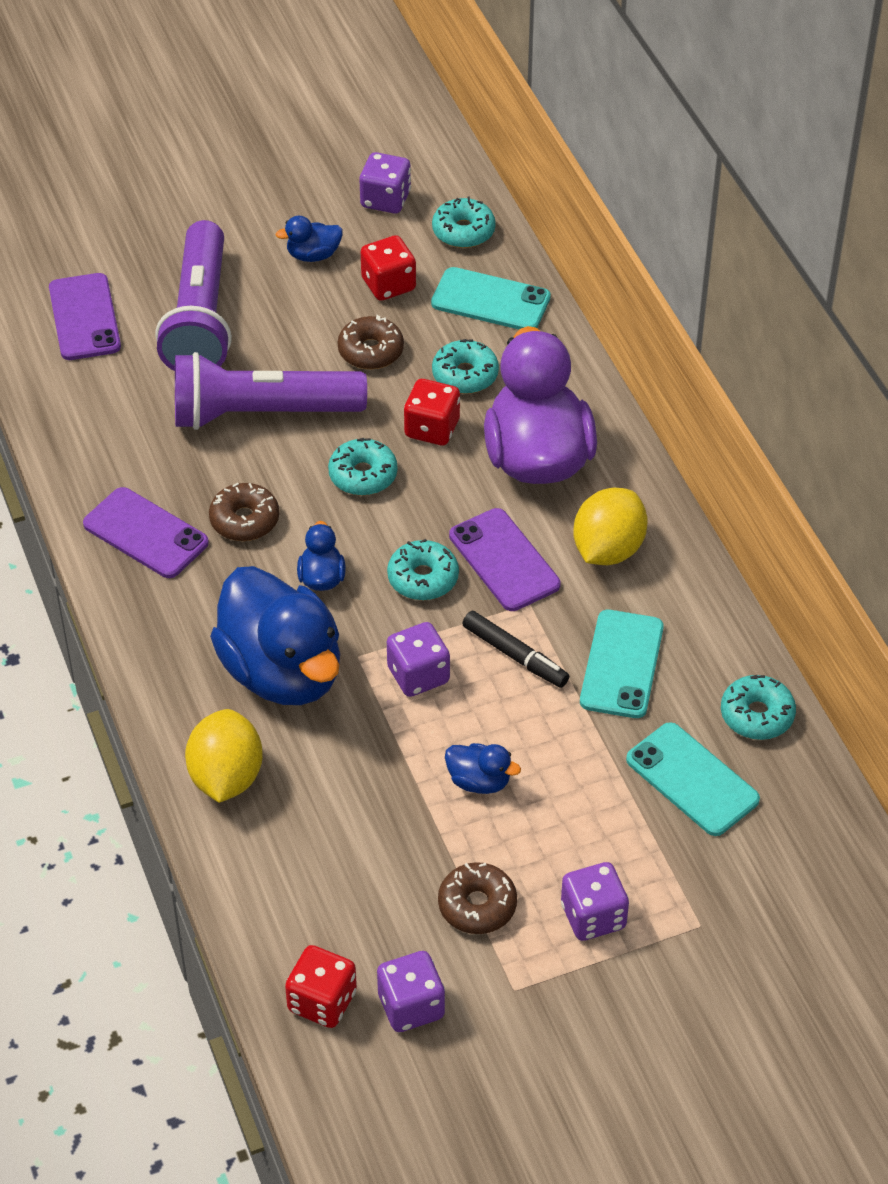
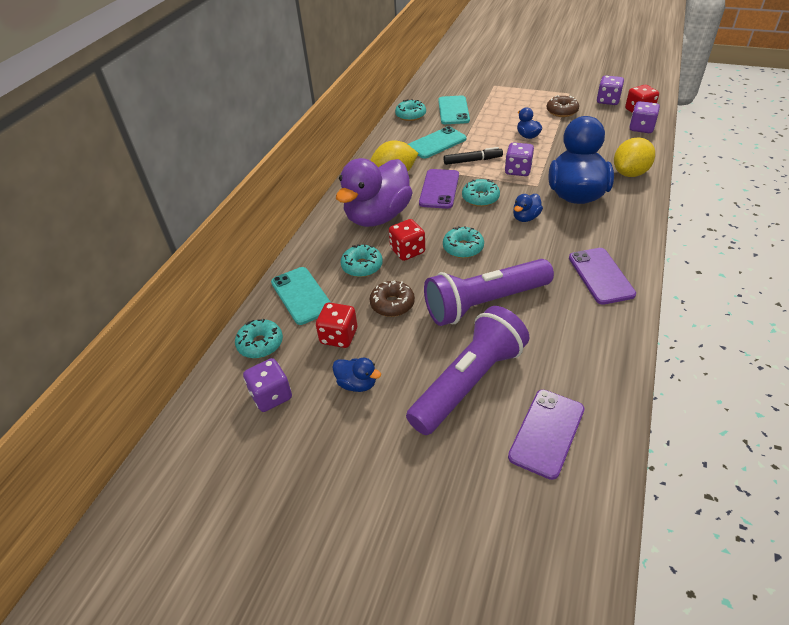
camera: 135 degrees left, 5 degrees down
purple flashlight [175,352,367,430] -> purple flashlight turned 120 degrees clockwise [424,259,554,326]
brown donut [209,483,279,541] -> none
black marker [462,611,569,688] -> black marker turned 90 degrees clockwise [444,147,503,165]
purple dice [561,862,629,941] -> purple dice moved to [629,101,660,133]

